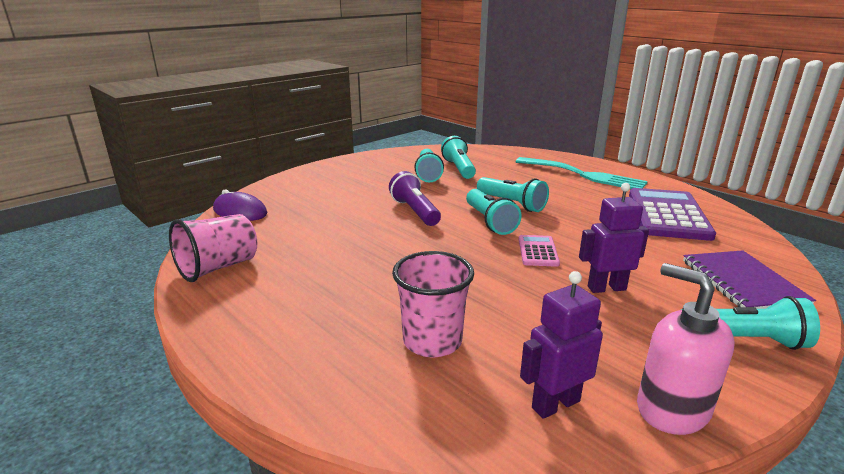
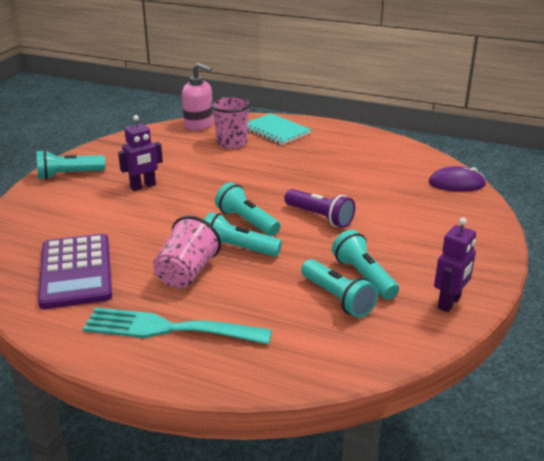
camera: 155 degrees right, 5 degrees up
pink cup [169,214,257,282] -> pink cup moved to [153,216,221,289]
pink calculator [518,235,560,267] -> none
purple robot [520,271,603,419] -> purple robot moved to [434,217,476,312]
pink soap dispenser [637,263,735,435] -> pink soap dispenser moved to [182,63,213,131]
purple notebook [683,250,816,309] -> none
none -> turquoise notebook [248,113,312,145]

